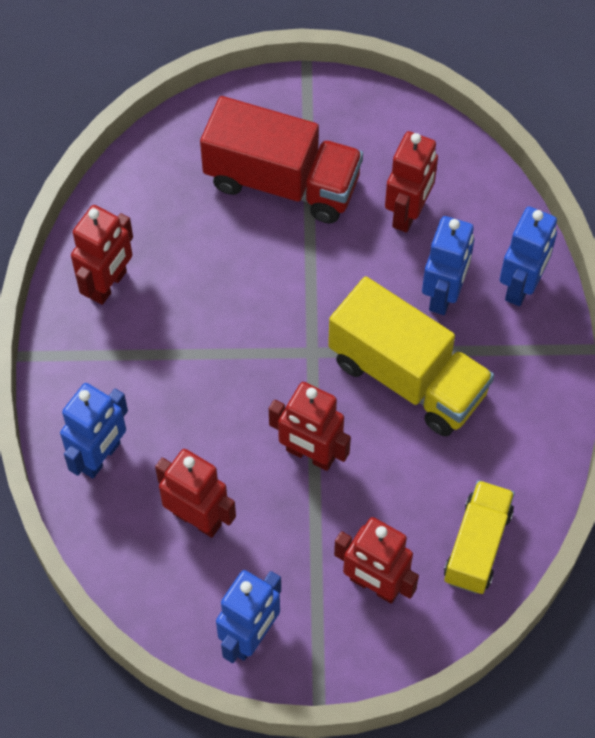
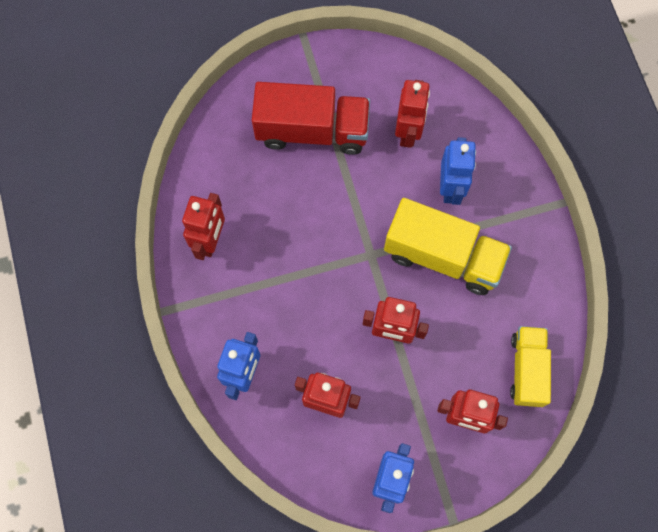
camera: 15 degrees left, 10 degrees up
blue robot [500,207,557,306] -> none

